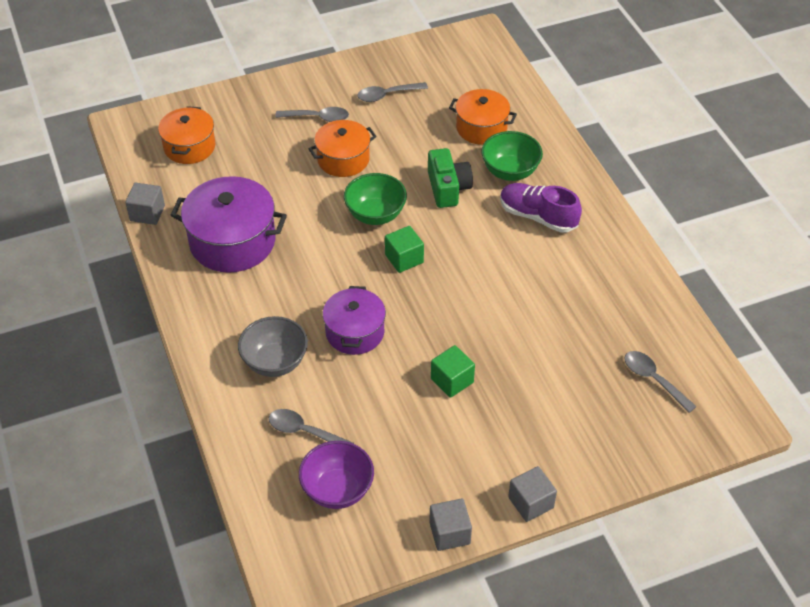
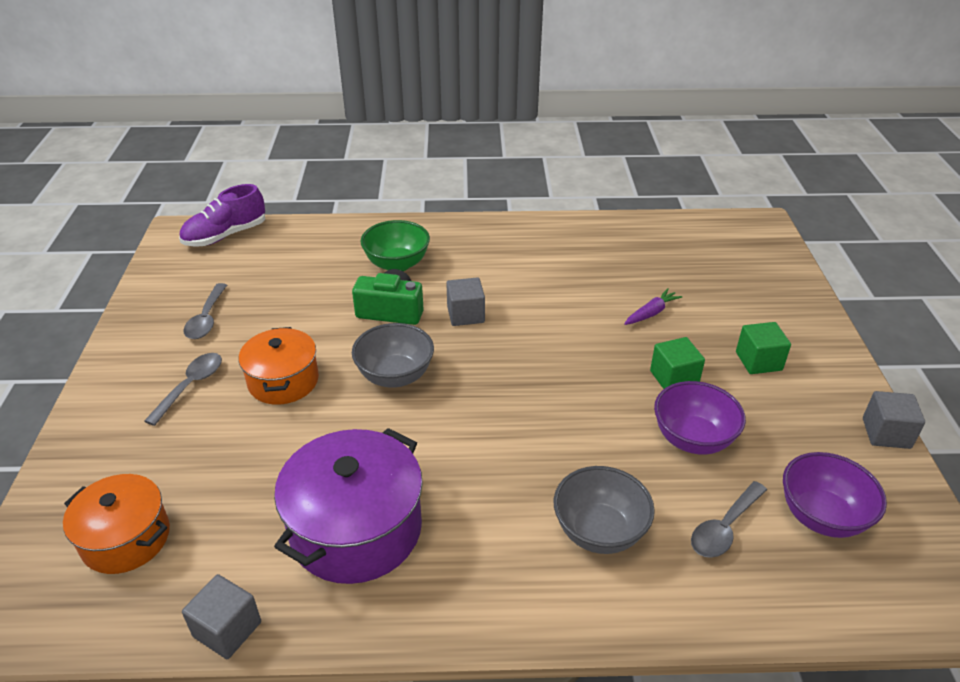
camera: 70 degrees left, 10 degrees down
purple pot [323,286,386,355] -> none
green bowl [344,173,407,225] -> grey bowl [352,323,434,388]
green cube [385,226,424,273] -> green cube moved to [736,322,791,374]
orange pot [449,89,517,145] -> none
purple shoe [500,183,582,233] -> purple shoe moved to [179,184,265,247]
grey cube [508,466,557,522] -> grey cube moved to [446,277,485,326]
grey spoon [625,351,697,413] -> none
none -> purple carrot [624,288,683,325]
none -> purple bowl [654,381,746,455]

